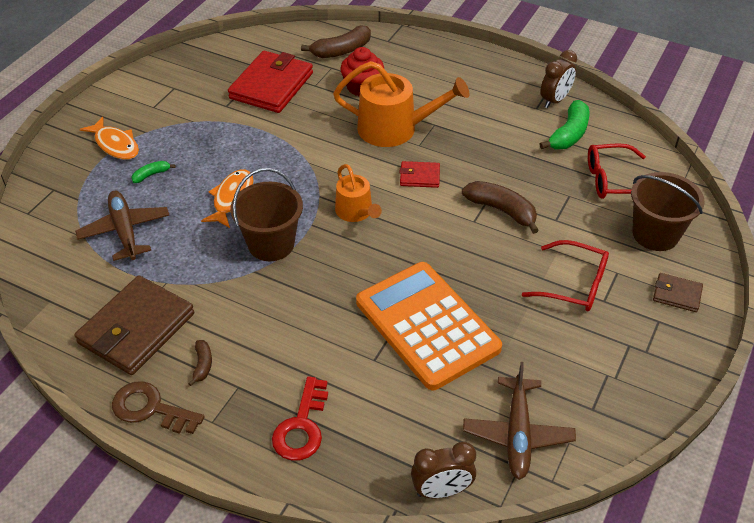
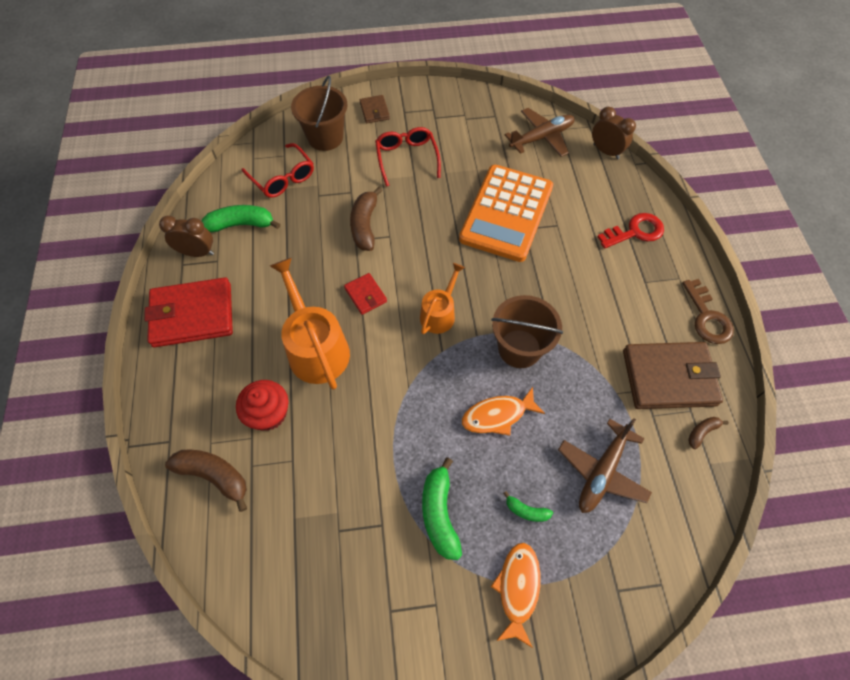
camera: 125 degrees left, 15 degrees up
brown banana [188,340,212,386] -> brown banana moved to [688,417,729,449]
red wallet [228,51,313,113] -> red wallet moved to [144,277,233,347]
none -> green banana [422,457,462,560]

